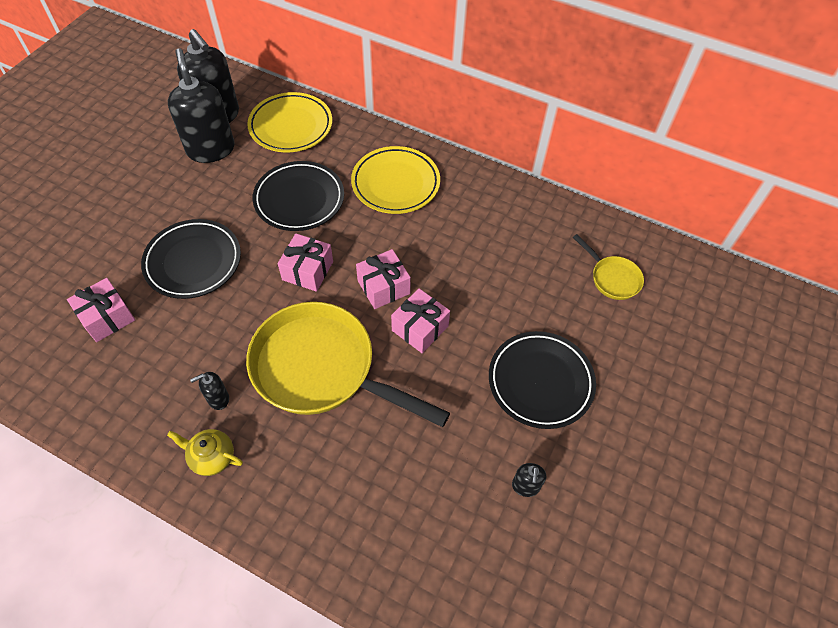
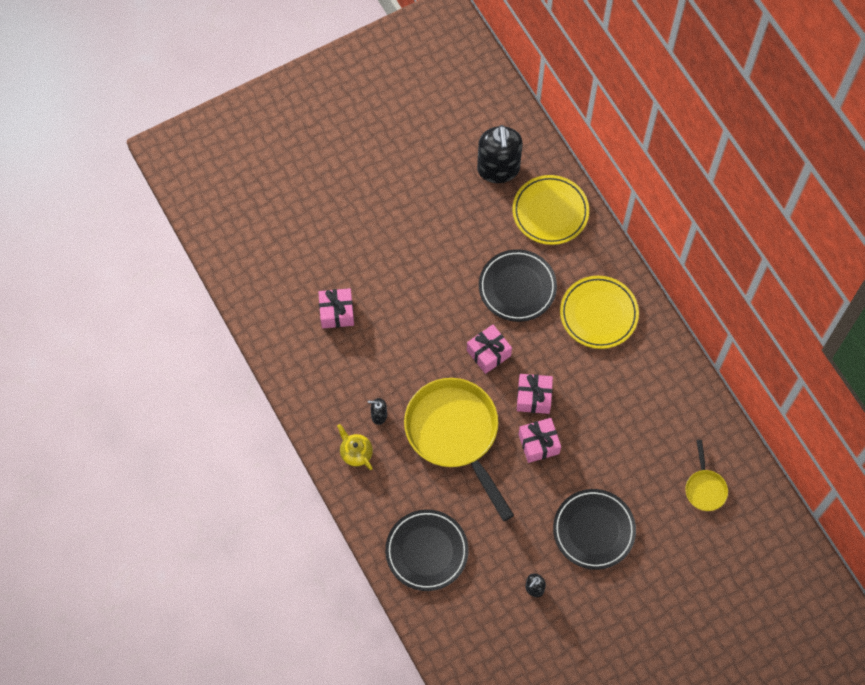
camera: 35 degrees right, 10 degrees up
black plate [141,219,241,299] -> black plate moved to [385,509,469,591]
black soap dispenser [168,48,235,163] -> none

